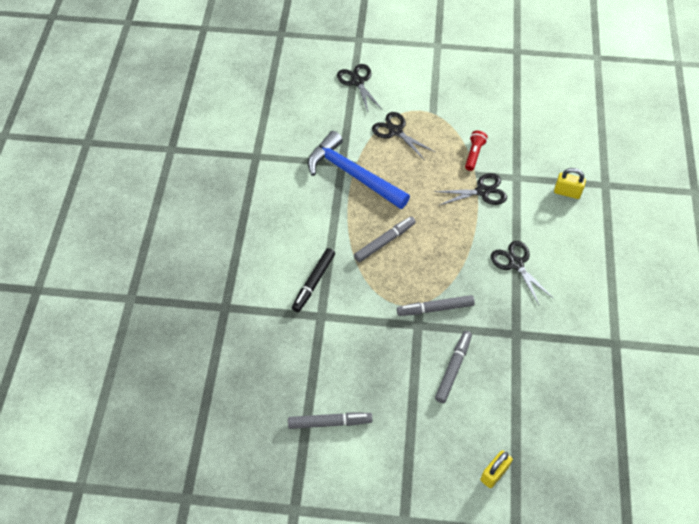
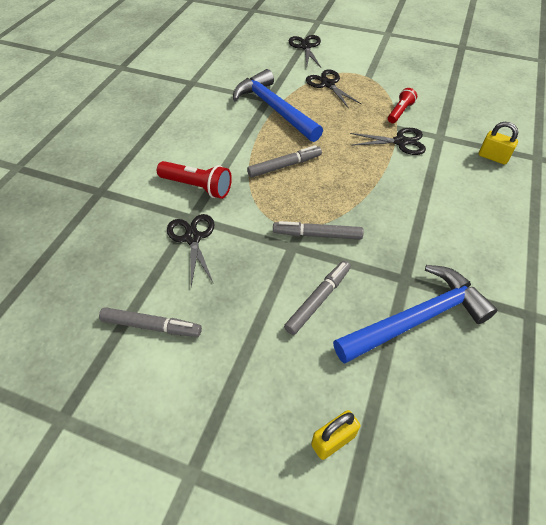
camera: 15 degrees right, 5 degrees down
black marker [292,248,335,312] -> red flashlight [157,161,232,199]
black scissors [491,241,554,305] -> black scissors moved to [167,214,215,287]
none -> blue hammer [333,265,497,364]

